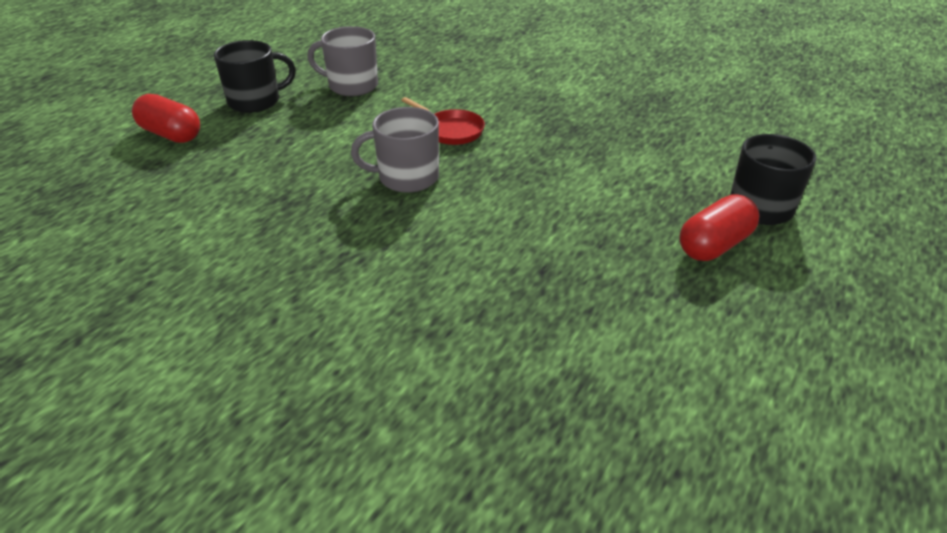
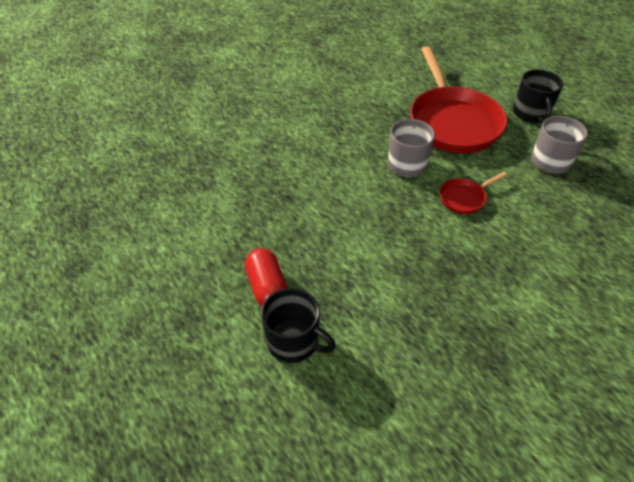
camera: 110 degrees right, 10 degrees up
red capsule [132,94,200,143] -> none
none -> red pan [410,46,507,153]

